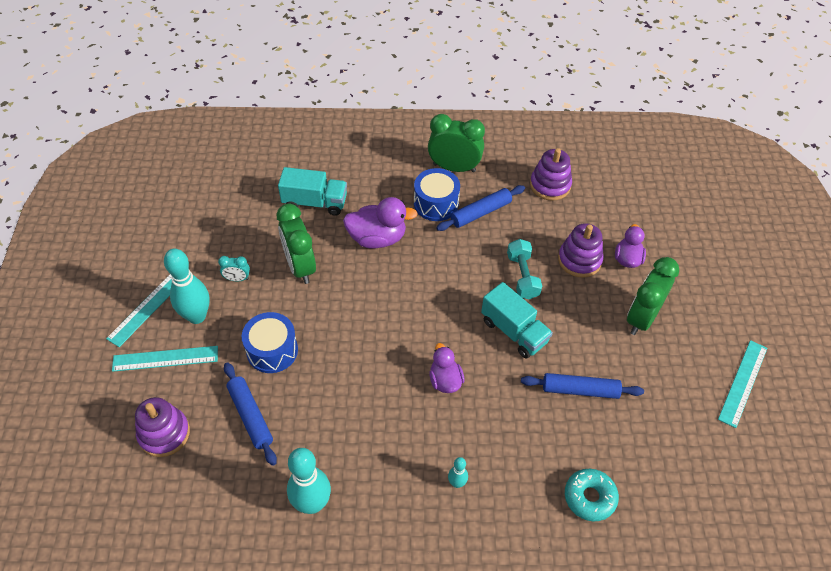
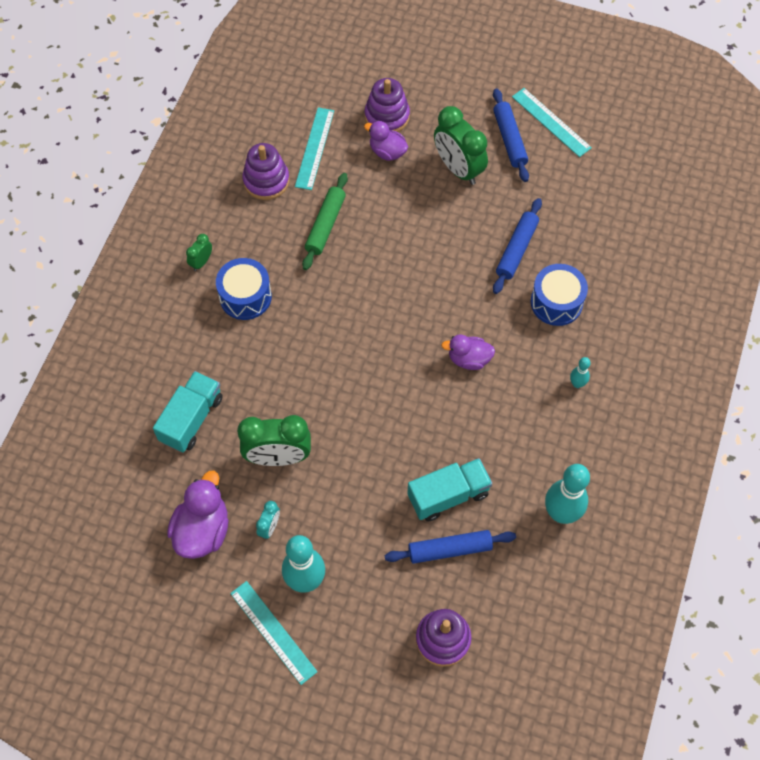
camera: 70 degrees left, 10 degrees up
turquoise ruler [112,346,218,372] -> turquoise ruler moved to [295,107,334,190]
blue drum [242,312,298,373] -> blue drum moved to [531,264,588,326]
purple duck [343,197,418,249] -> purple duck moved to [167,471,229,559]
green clock [428,114,485,172] -> green clock [186,234,212,271], size x0.47
blue rolling pin [436,185,525,231] -> blue rolling pin moved to [493,88,529,182]
turquoise truck [481,282,553,358] -> turquoise truck moved to [407,458,492,522]
turquoise dumbbell [507,239,542,299] -> none
purple stacking toy [558,223,604,277] -> purple stacking toy moved to [365,78,410,132]
turquoise donut [565,469,619,521] -> none
none -> green rolling pin [302,173,348,270]

